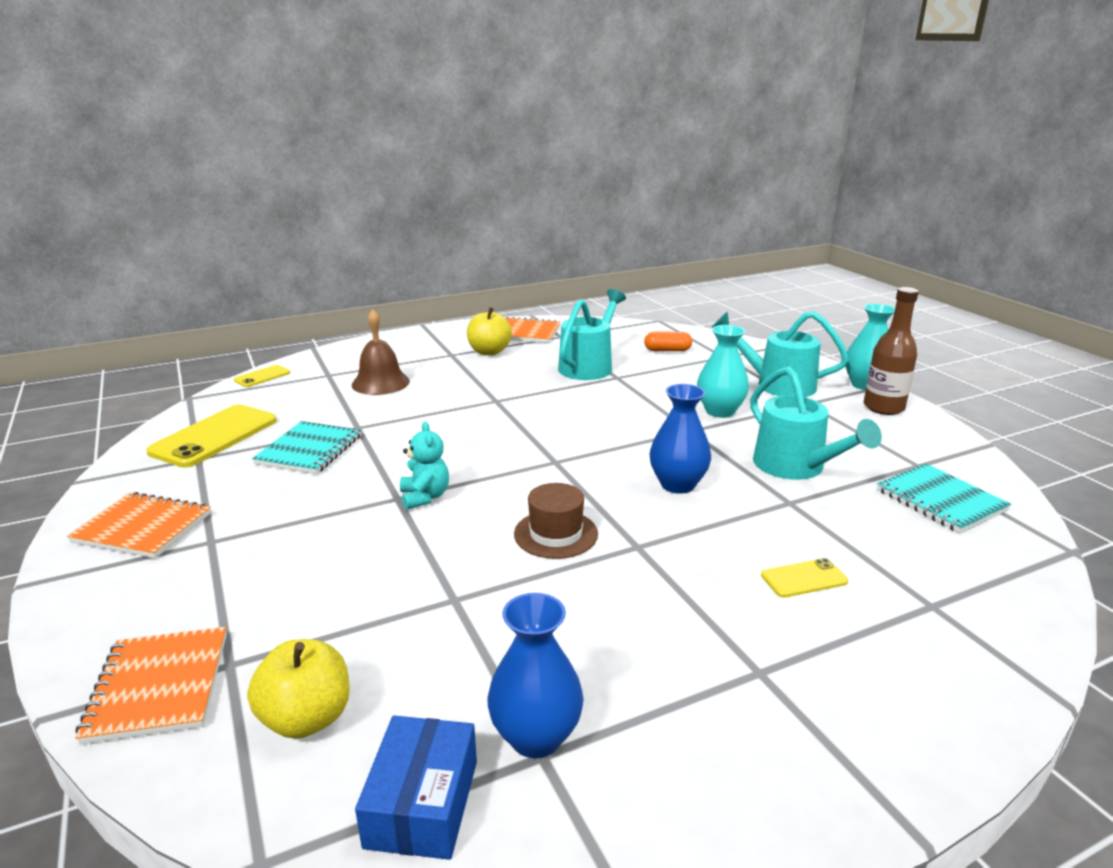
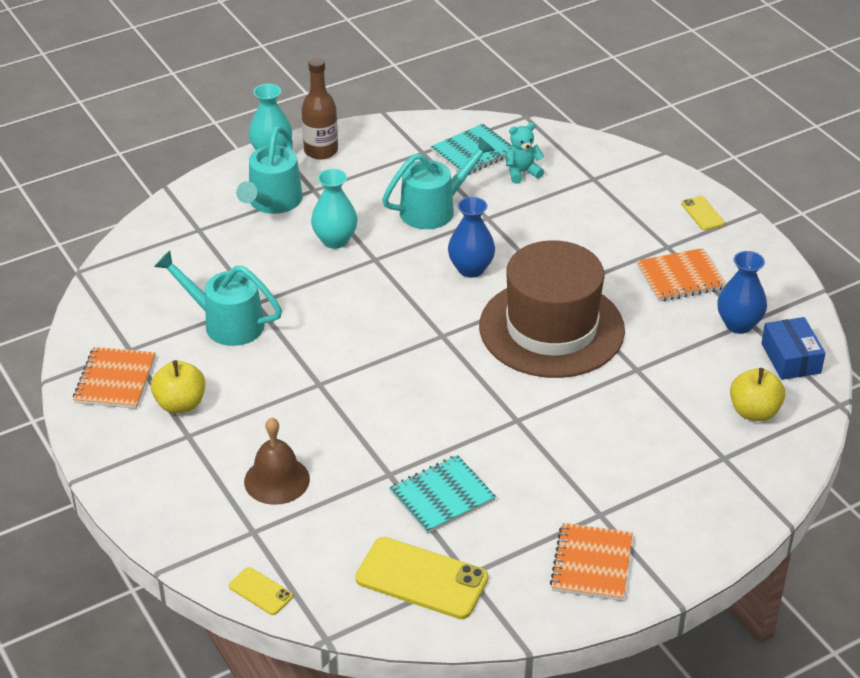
camera: 95 degrees left, 15 degrees up
orange notebook [75,627,227,745] -> orange notebook moved to [637,248,726,302]
turquoise notebook [252,421,361,474] -> turquoise notebook turned 45 degrees counterclockwise [389,455,496,534]
blue box [355,715,477,860] -> blue box turned 75 degrees clockwise [761,317,826,380]
turquoise teddy bear [400,422,449,510] -> turquoise teddy bear moved to [506,123,544,184]
brown hat [514,483,598,559] -> brown hat [479,240,625,378], size x2.35
orange capsule [644,332,692,351] -> none
yellow phone [761,558,848,598] -> yellow phone moved to [681,196,725,230]

